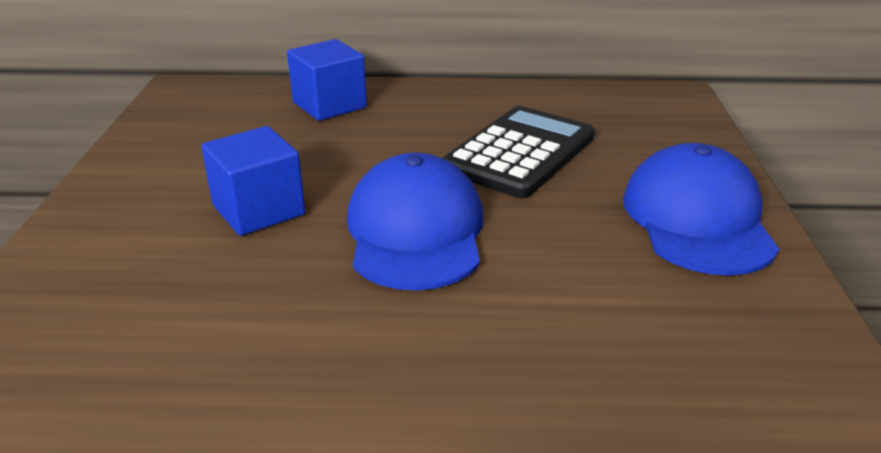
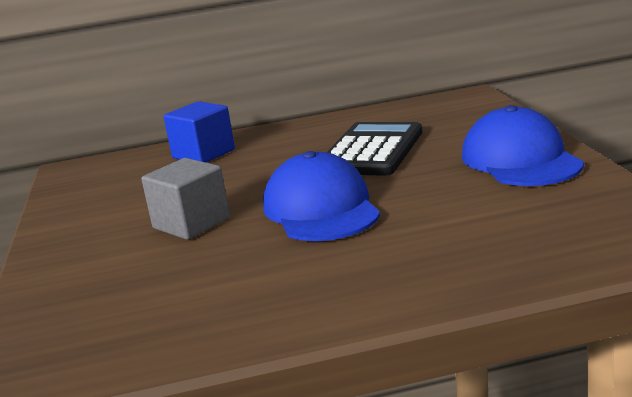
camera: 10 degrees left, 10 degrees down
blue cube [201,126,306,236] -> grey cube [141,158,230,240]

